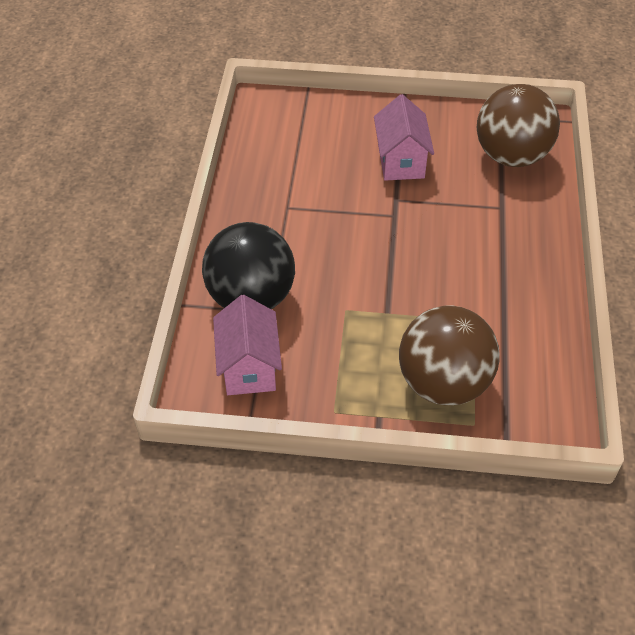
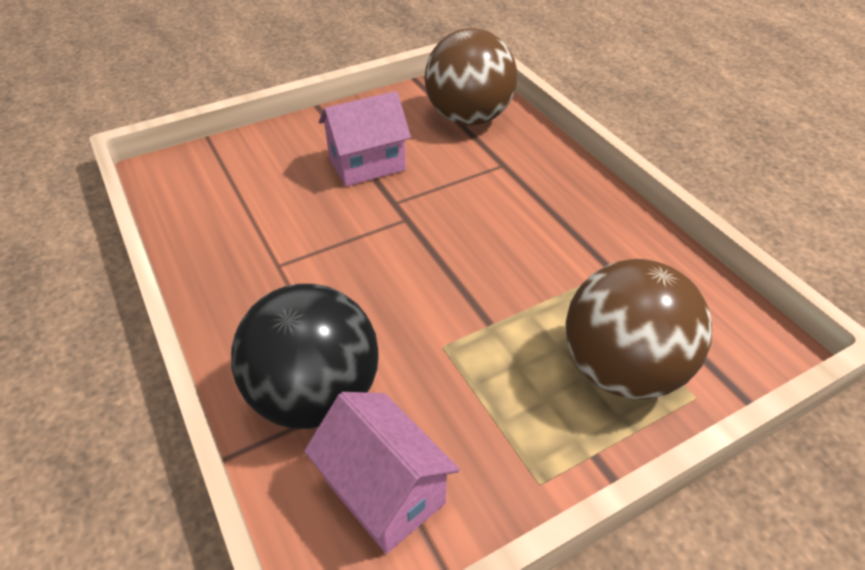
camera: 35 degrees left, 5 degrees down
pink house [374,94,434,181] -> pink house turned 75 degrees counterclockwise [319,91,411,186]

